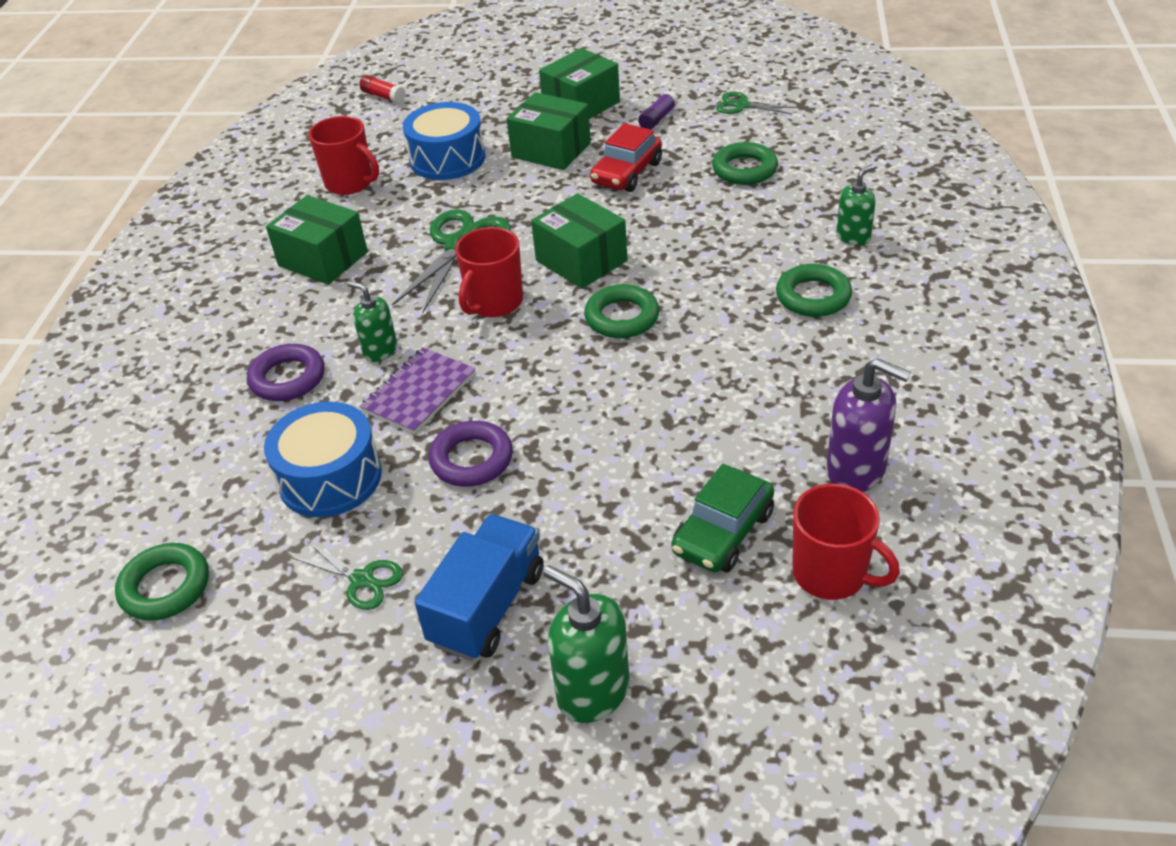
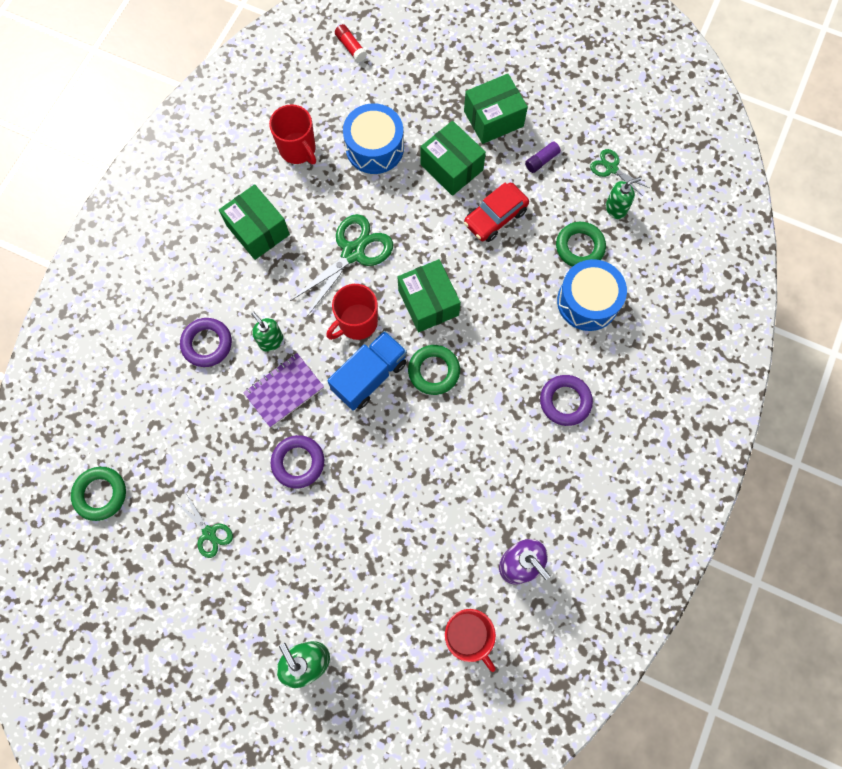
camera: 15 degrees right, 30 degrees up
blue drum [264,401,382,517] -> blue drum moved to [557,259,627,331]
blue truck [415,514,544,661] -> blue truck moved to [327,331,407,411]
green car [671,464,774,572] -> none
green ring [776,264,852,317] -> purple ring [540,375,593,426]
green soap dispenser [836,165,876,246] -> green soap dispenser moved to [606,177,641,219]

